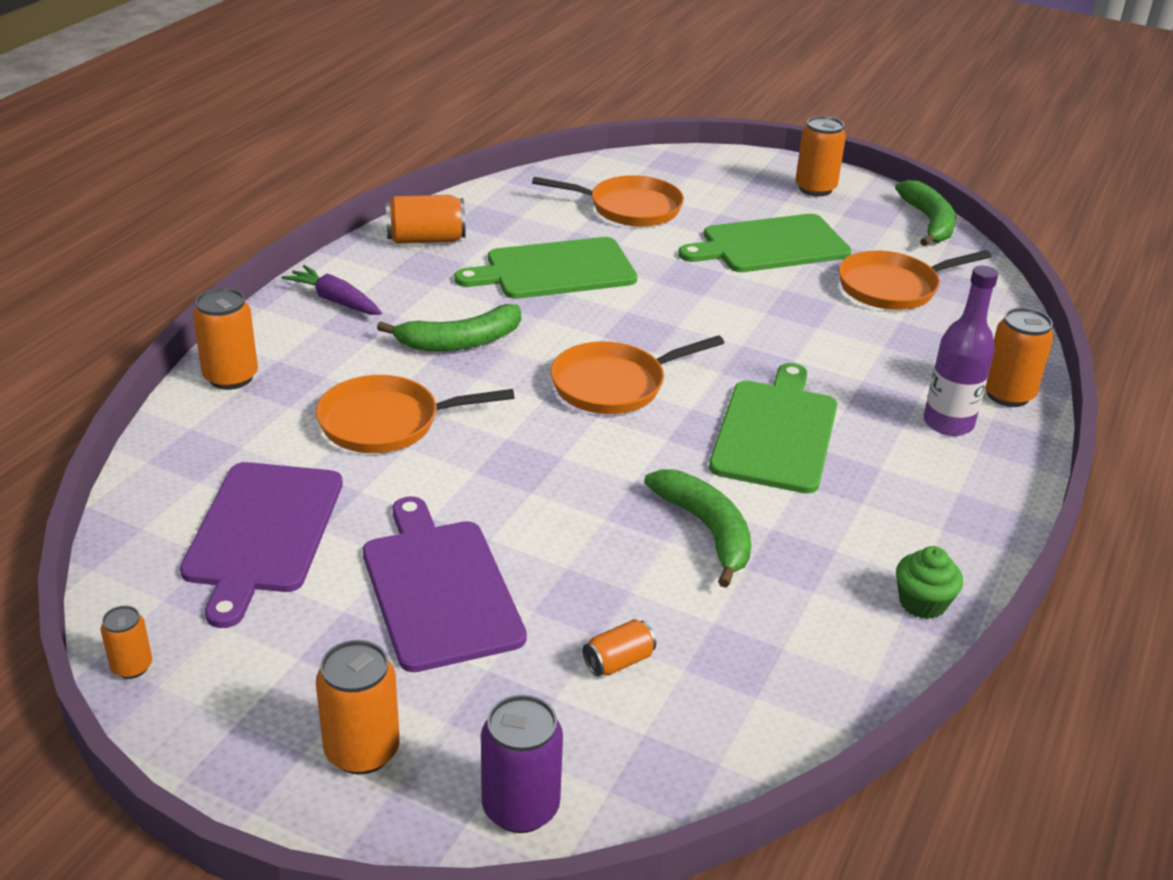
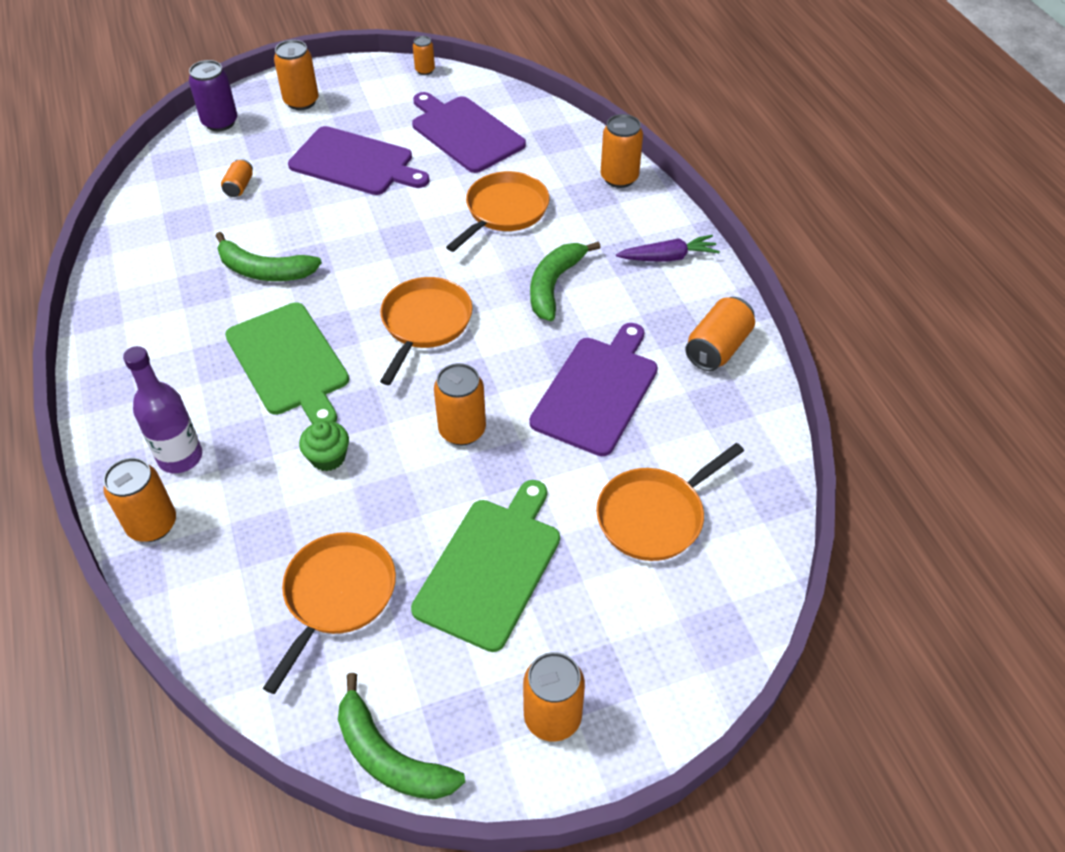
camera: 135 degrees right, 15 degrees up
green cutting board [455,237,637,299] -> purple cutting board [529,323,658,456]
green cupcake [896,546,963,619] -> green cupcake moved to [299,421,349,471]
none -> orange can [434,363,486,445]

